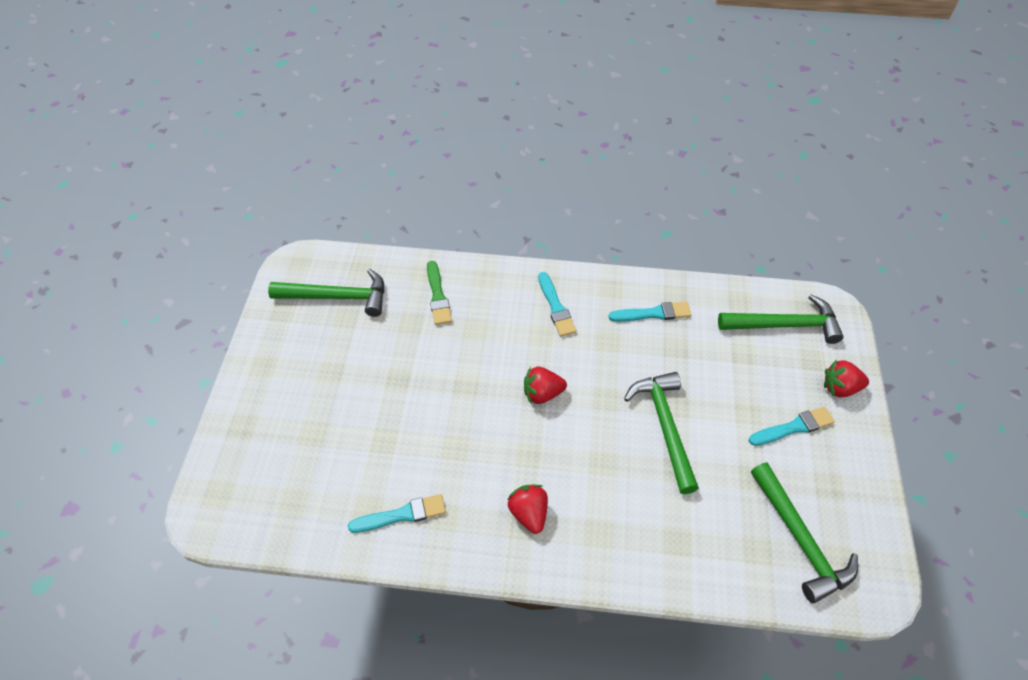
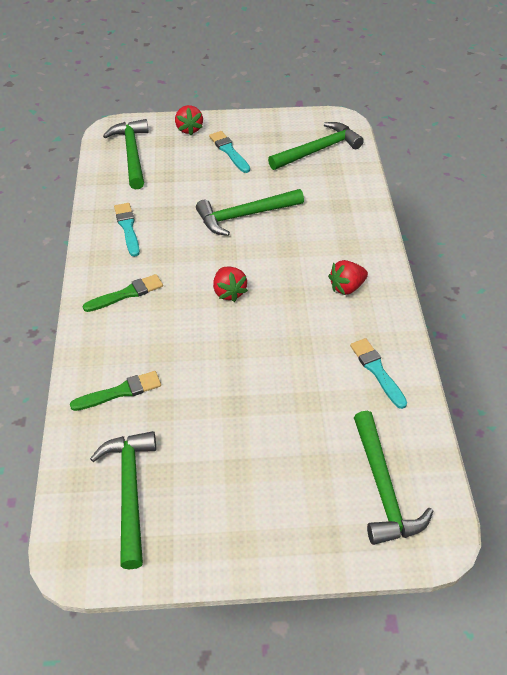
camera: 100 degrees left, 5 degrees down
turquoise brush [538,272,576,337] -> green brush [82,274,163,312]
none -> green hammer [354,411,433,545]

